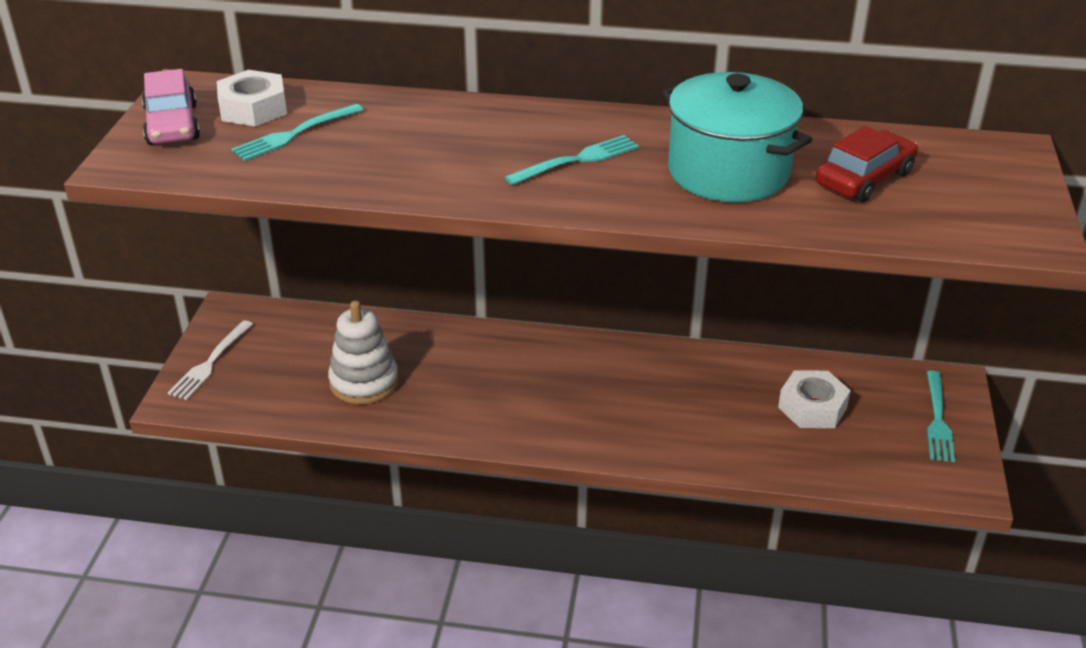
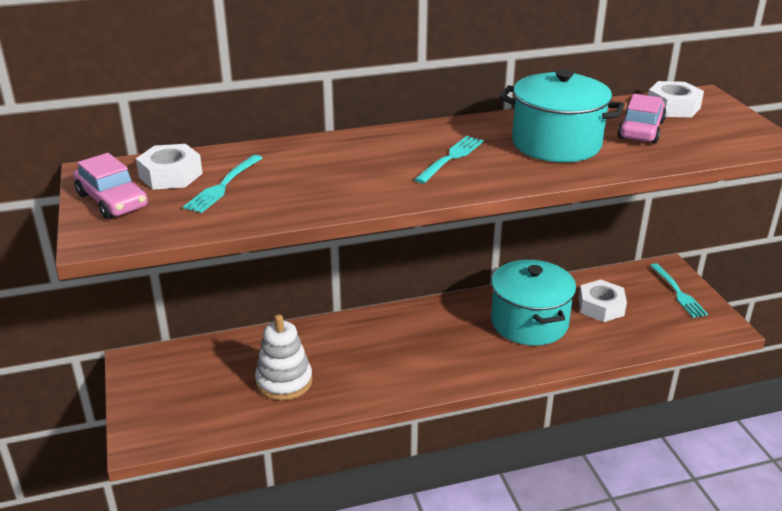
camera: 25 degrees left, 5 degrees down
white fork [168,320,253,400] -> none
red car [815,126,918,202] -> pink car [617,94,666,144]
none -> turquoise pot [491,260,576,346]
none -> white nut [648,81,704,118]

